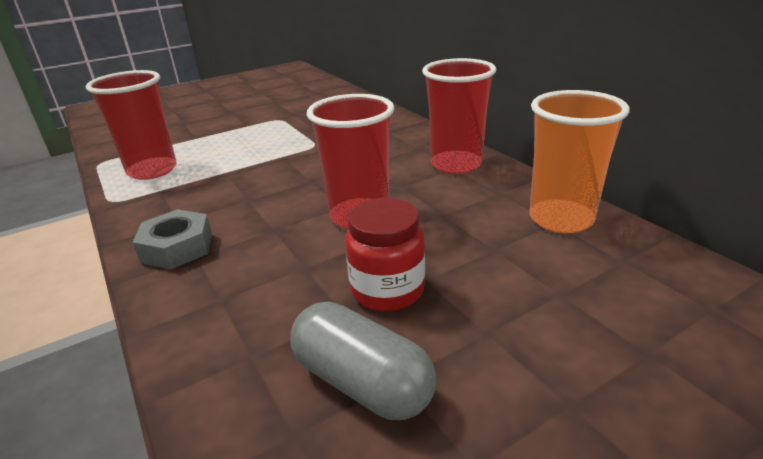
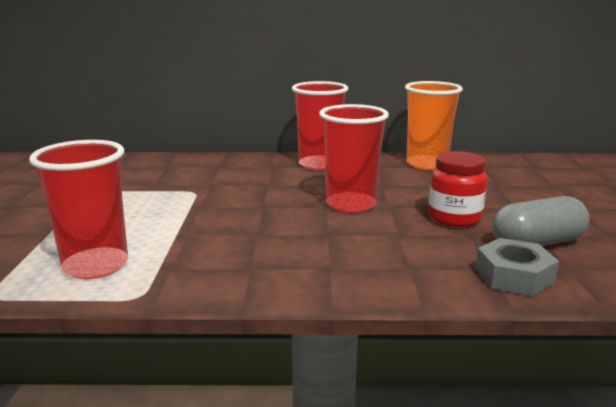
camera: 60 degrees left, 10 degrees down
grey nut [133,209,212,269] -> grey nut moved to [475,238,559,296]

